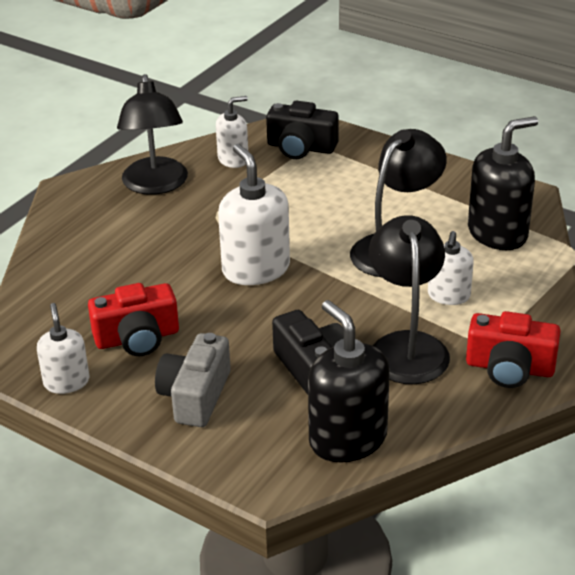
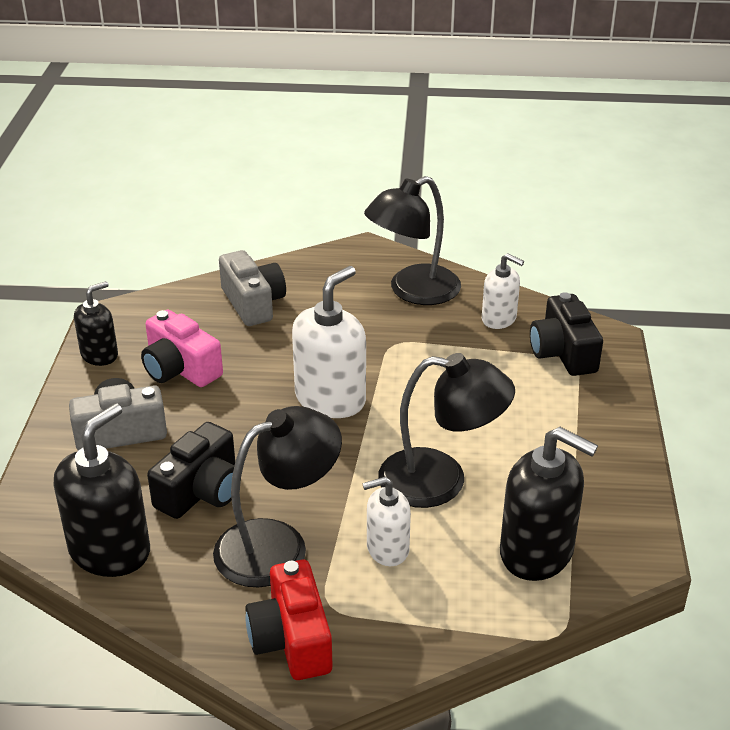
camera: 60 degrees right, 0 degrees up
white soap dispenser [37,303,89,394] -> black soap dispenser [74,281,118,366]
red camera [88,283,179,356] -> pink camera [141,310,223,387]
none -> grey camera [219,250,286,326]

